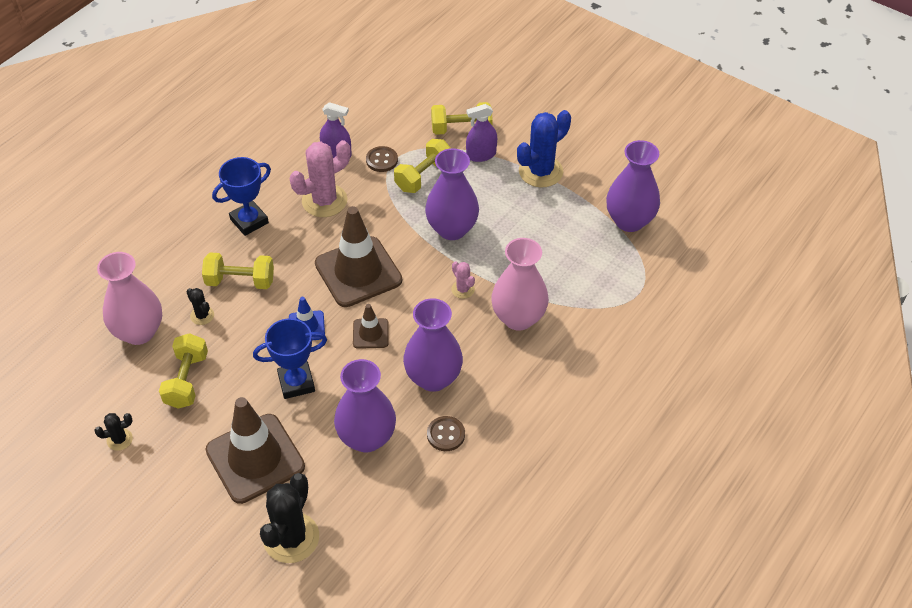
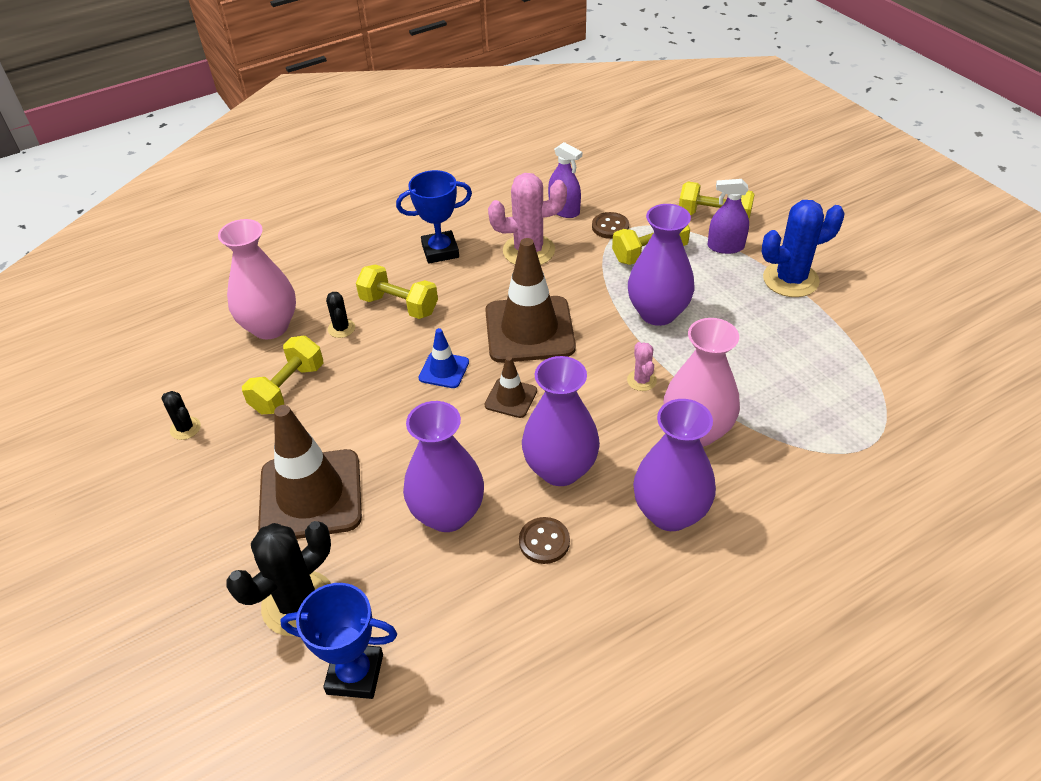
camera: 25 degrees right, 5 degrees down
black cactus [94,413,133,451] -> black cactus turned 45 degrees clockwise [161,391,201,440]
blue trophy [253,318,327,399] -> blue trophy moved to [280,583,397,699]
purple vase [606,140,660,232] -> purple vase moved to [633,399,716,531]

